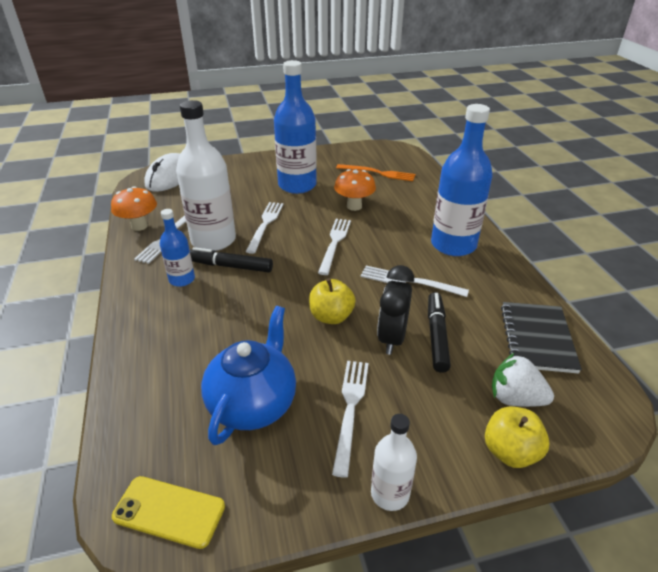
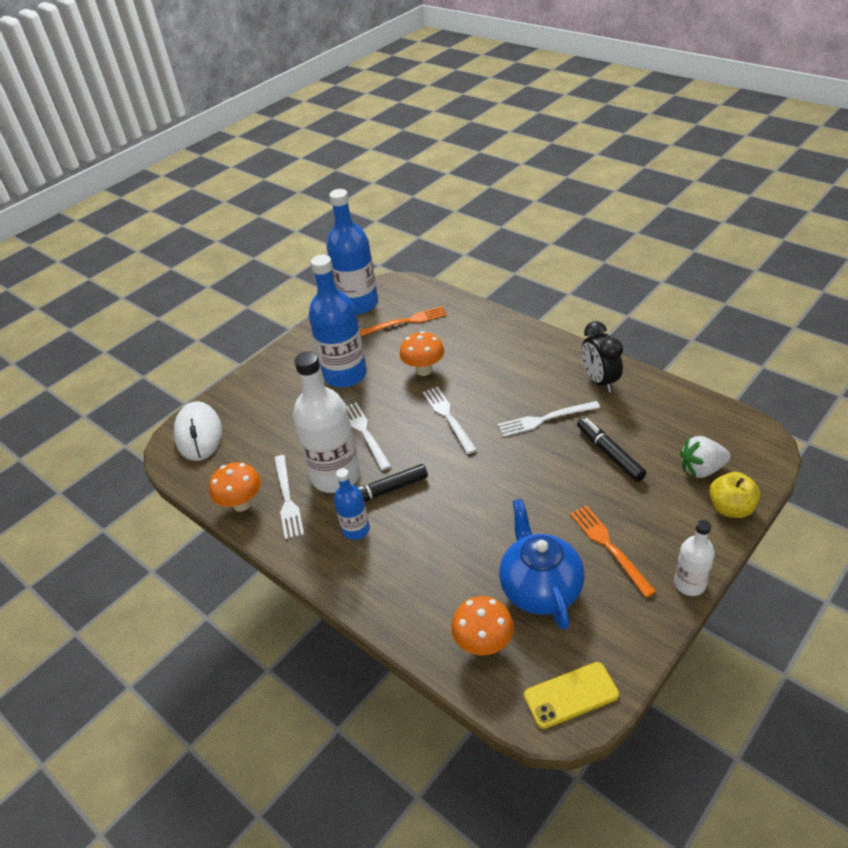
camera: 30 degrees left, 5 degrees up
yellow apple [309,278,355,324] -> none
white fork [332,361,369,478] -> orange fork [570,505,656,598]
black clock [377,265,414,355] -> black clock moved to [582,321,623,393]
blue bottle [431,104,493,256] -> blue bottle moved to [327,189,378,315]
black notebook [501,302,582,374] -> none
none -> orange mushroom [451,596,514,655]

